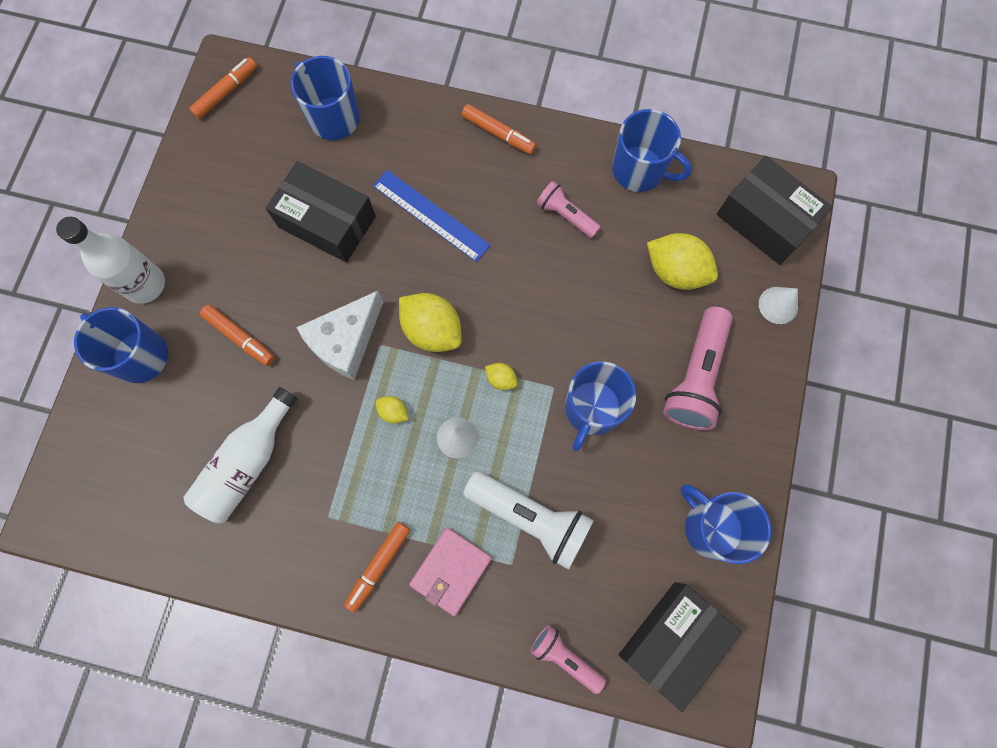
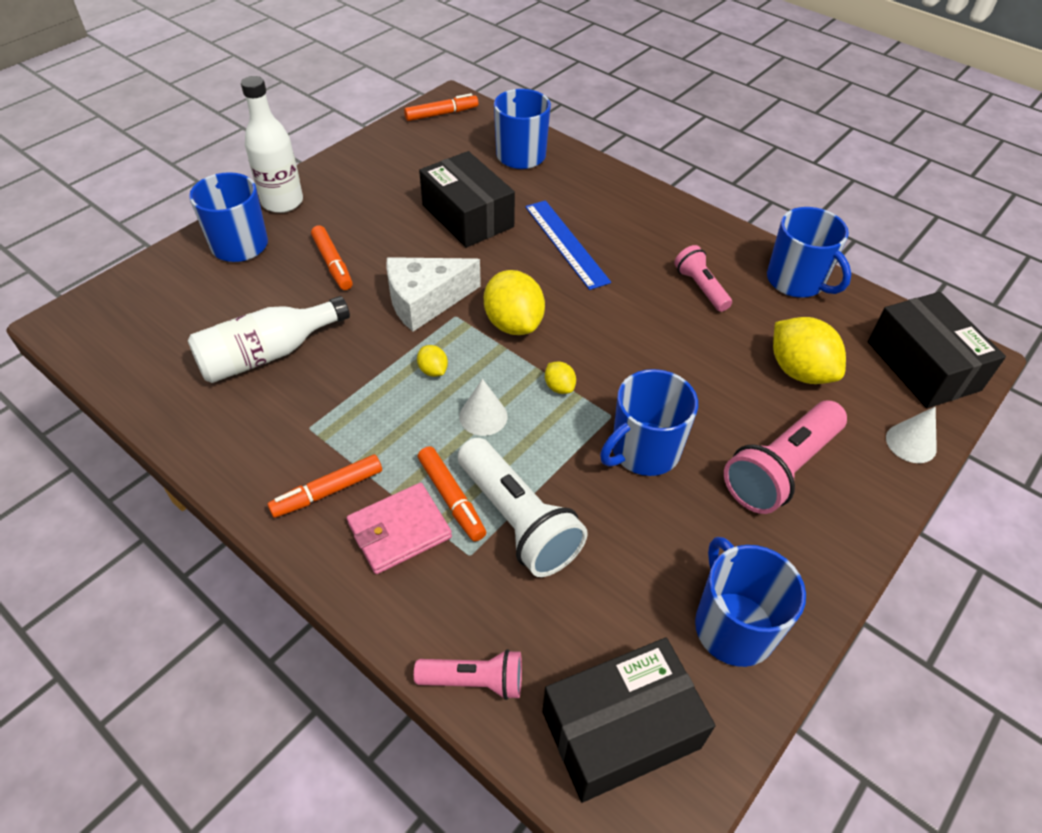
camera: 25 degrees right, 25 degrees down
orange marker [462,104,537,154] -> orange marker moved to [418,446,486,542]
pink flashlight [530,625,606,694] -> pink flashlight turned 120 degrees clockwise [414,649,522,700]

